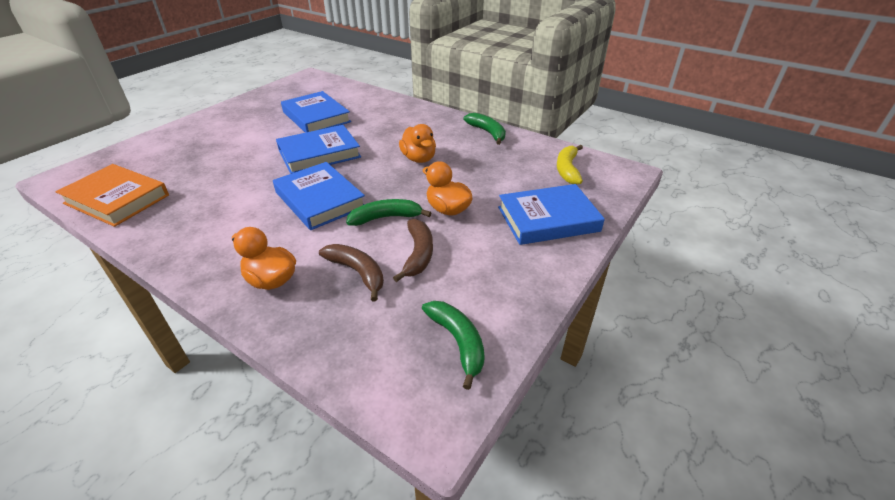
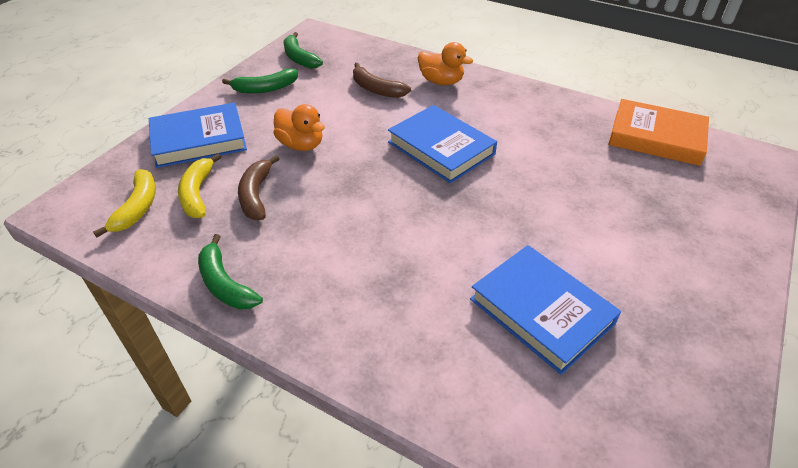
camera: 175 degrees right, 5 degrees up
blue book [276,125,361,174] -> none
green banana [346,199,431,226] -> green banana moved to [222,68,298,94]
brown banana [393,219,433,282] -> brown banana moved to [238,155,279,220]
orange duck [399,124,436,163] -> none
none -> yellow banana [178,153,221,218]

